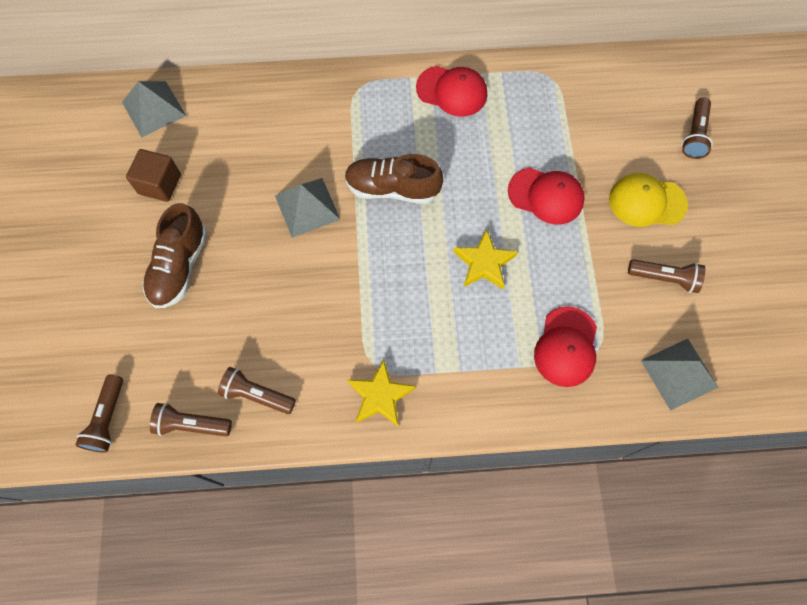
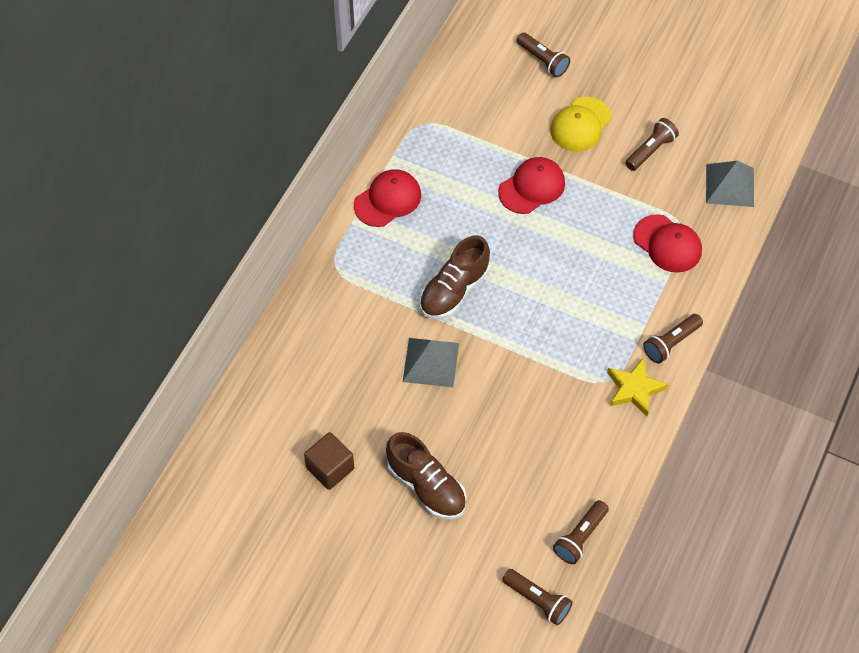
camera: 60 degrees left, 10 degrees down
grey pyramid [122,81,186,137] -> none
brown flashlight [218,367,296,414] -> brown flashlight moved to [643,314,703,364]
yellow star [453,229,518,289] -> none

